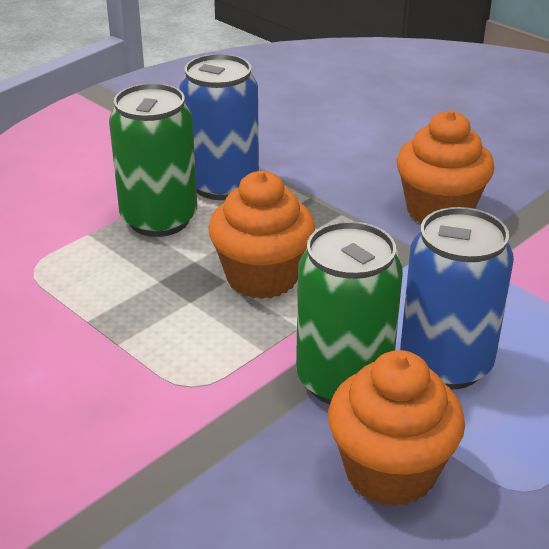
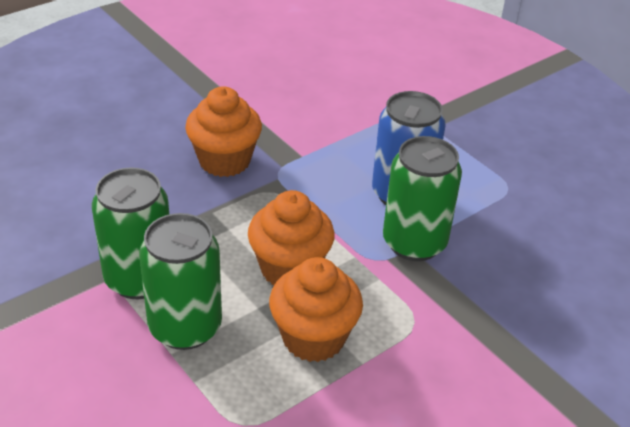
camera: 85 degrees left, 5 degrees up
blue can [179,54,259,200] -> green can [92,168,169,299]
orange cupcake [328,350,465,507] -> orange cupcake moved to [269,257,363,362]

